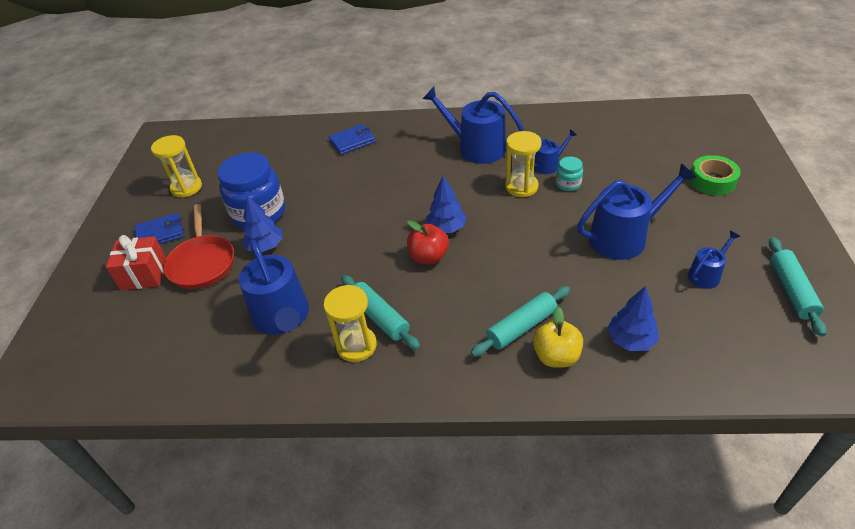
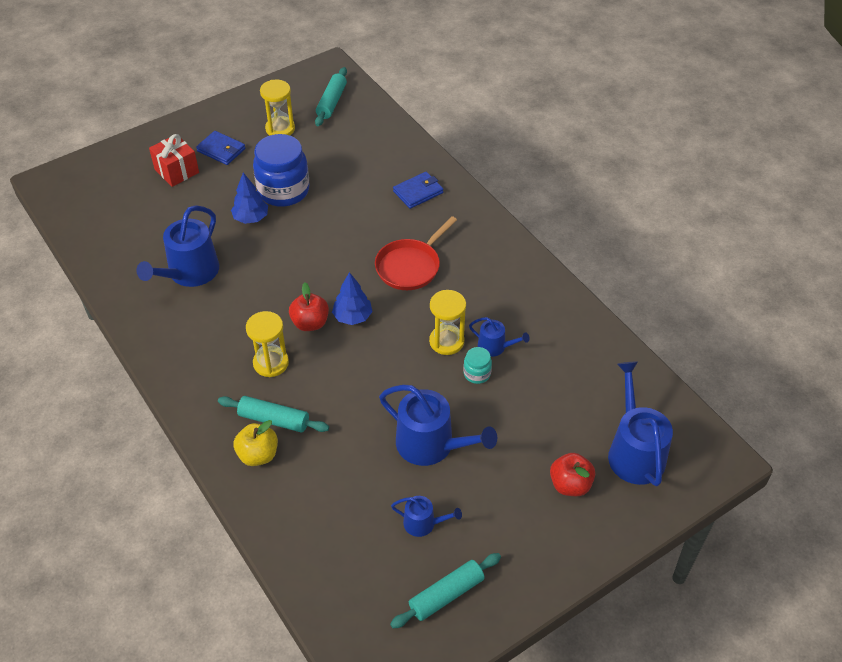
camera: 50 degrees right, 5 degrees up
red pan [163,204,234,289] -> red pan moved to [375,216,457,290]
yellow hourglass [324,285,377,362] -> yellow hourglass moved to [246,311,289,377]
blue wallet [329,124,375,155] -> blue wallet turned 60 degrees counterclockwise [393,172,443,209]
turquoise rolling pin [341,275,420,350] -> turquoise rolling pin moved to [315,67,347,126]
blue watering can [423,87,524,164] -> blue watering can moved to [608,361,673,486]
blue tree [607,286,659,351] -> none
green tape [689,155,741,196] -> red apple [550,453,595,496]

